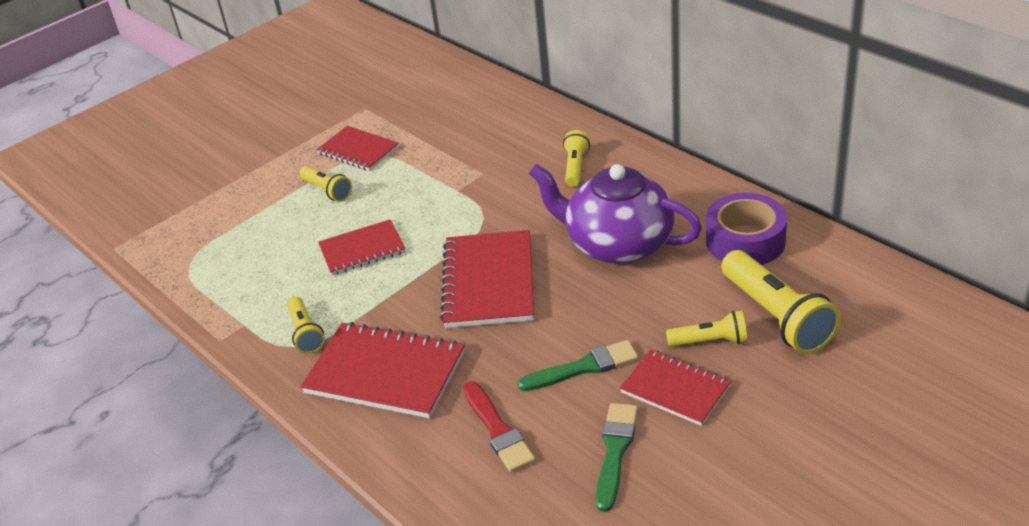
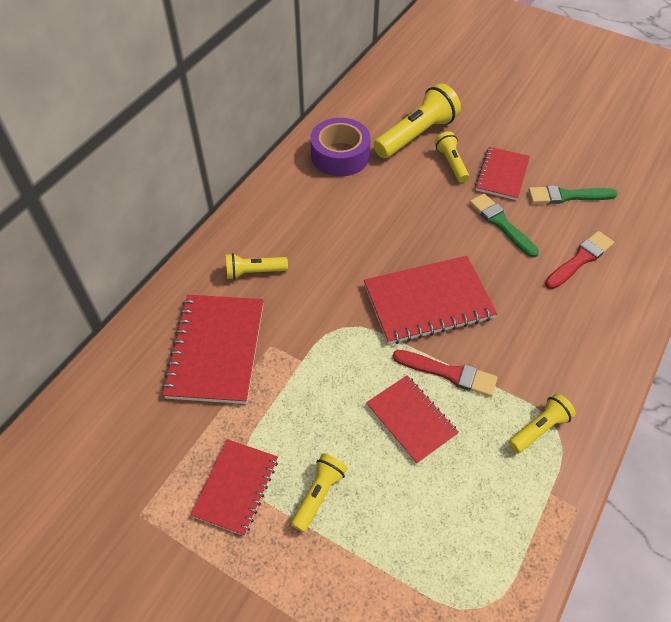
camera: 110 degrees left, 15 degrees up
red notebook [301,322,465,418] -> red notebook moved to [162,295,264,404]
purple teapot [529,164,702,264] -> none
none -> red brush [393,350,498,397]

